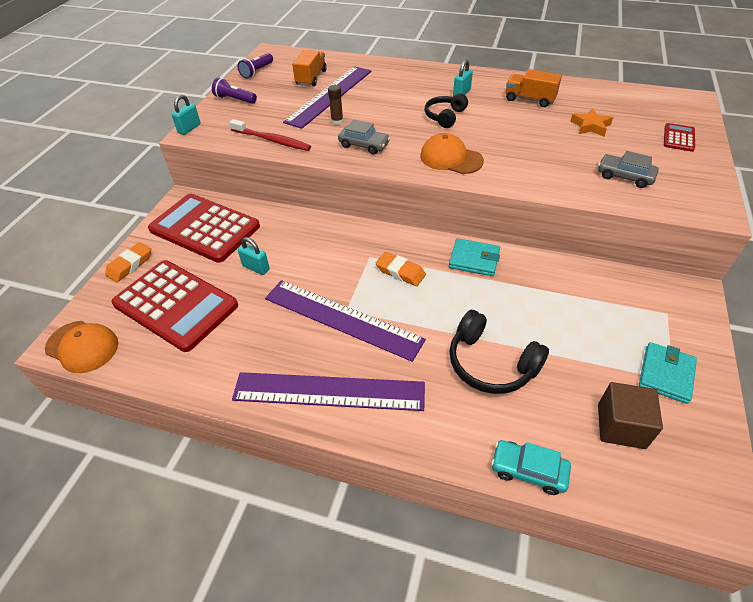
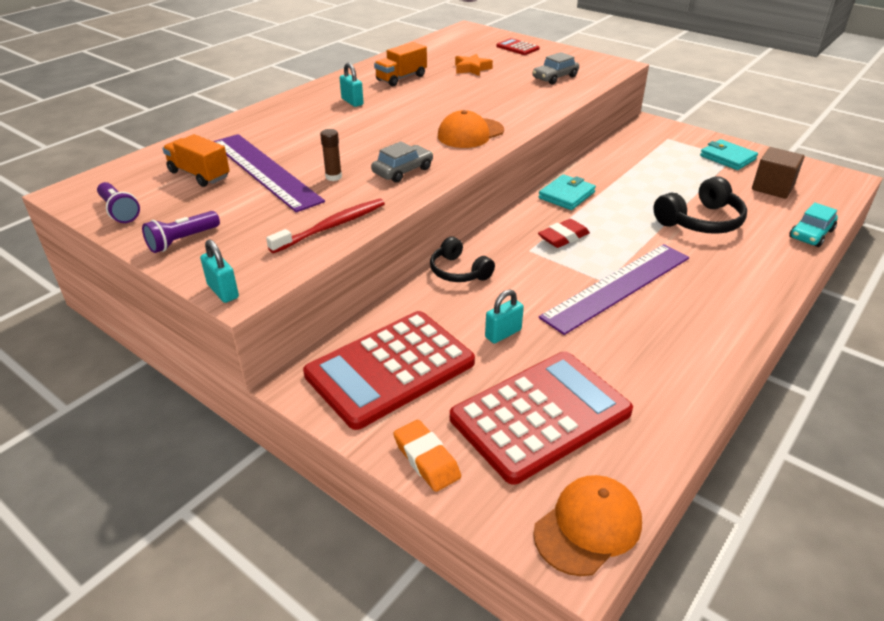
camera: 70 degrees left, 10 degrees down
purple ruler [232,372,425,411] -> none
orange eraser [376,252,426,286] -> red eraser [538,219,590,248]
black headphones [425,93,468,128] -> black headphones moved to [430,237,495,282]

